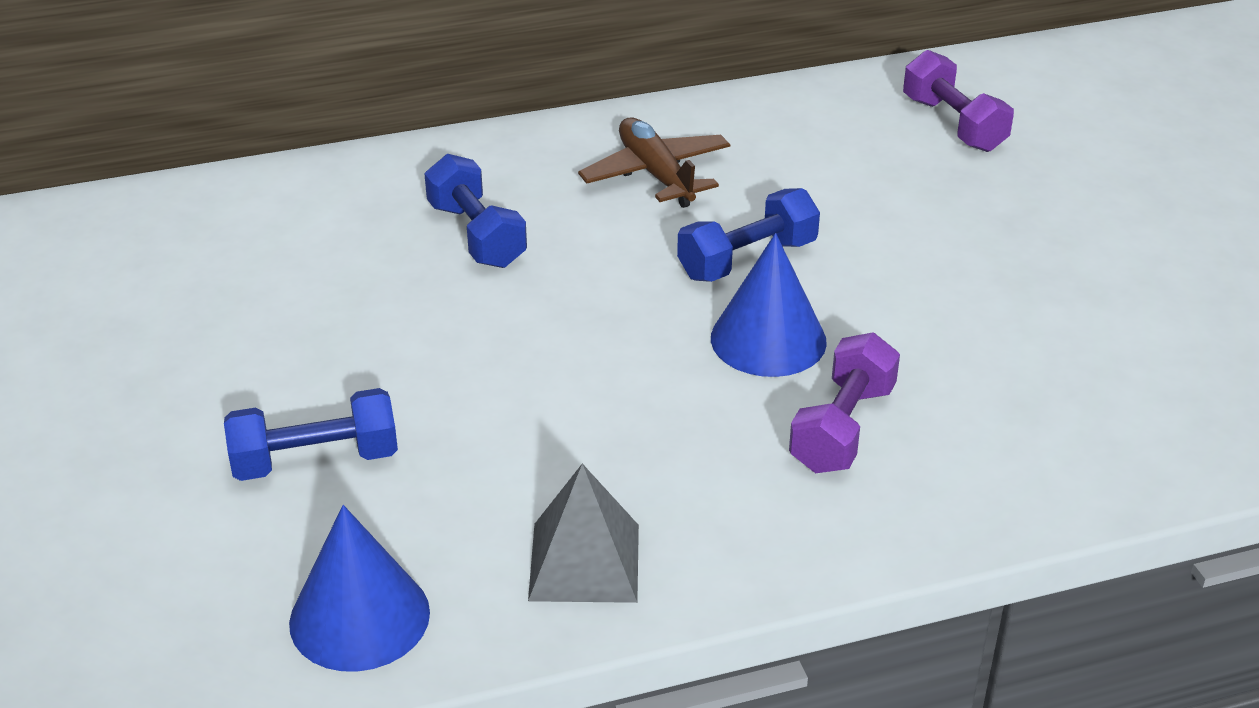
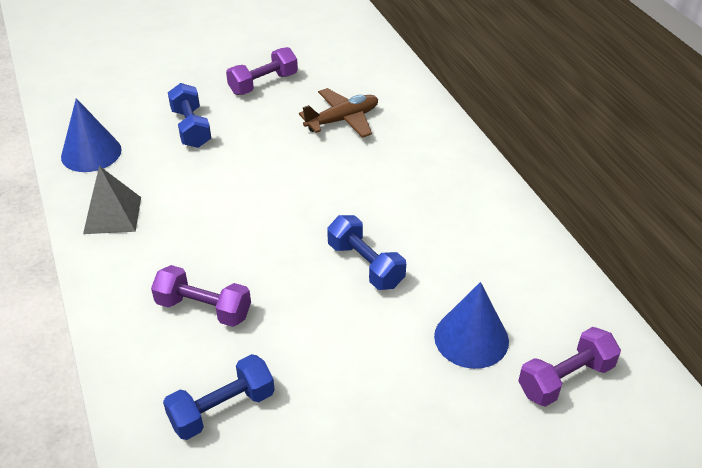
camera: 85 degrees right, 5 degrees up
blue dumbbell [424,154,527,268] -> blue dumbbell moved to [163,354,275,440]
brown plane [578,117,730,208] -> brown plane moved to [299,88,378,138]
blue cone [711,233,827,377] -> blue cone moved to [434,282,509,369]
none -> purple dumbbell [226,47,298,95]

